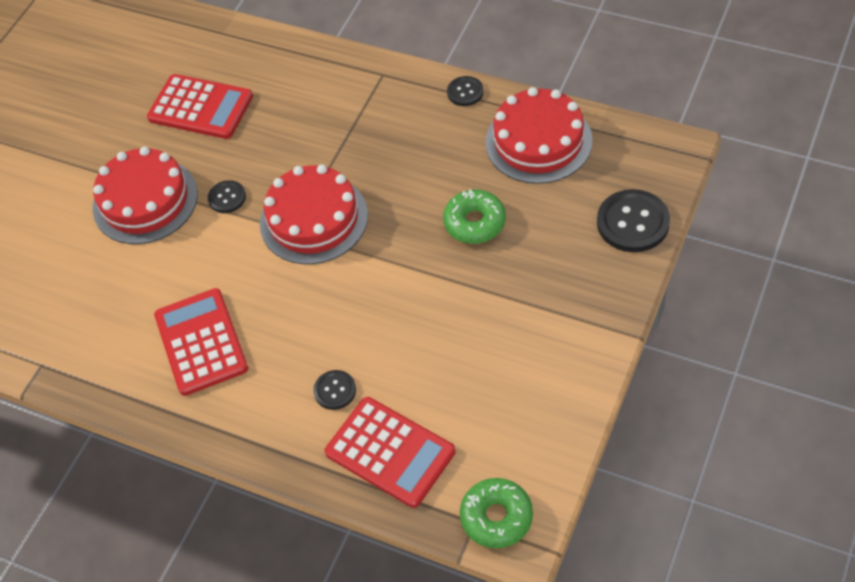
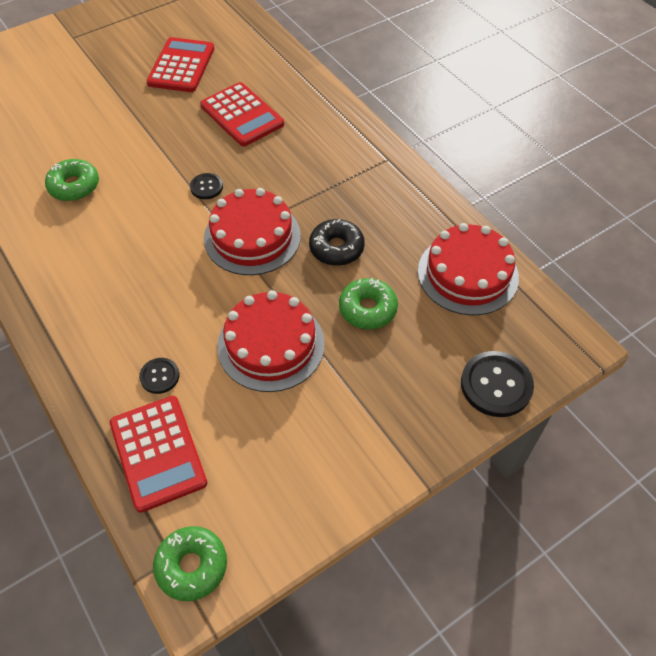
camera: 25 degrees right, 0 degrees up
red cake [93,147,198,244] -> red cake moved to [217,290,325,392]
red calculator [154,288,248,396] -> red calculator moved to [147,37,214,92]
black button [447,76,484,106] -> none
none -> green donut [45,159,99,201]
none -> black donut [309,219,365,266]

